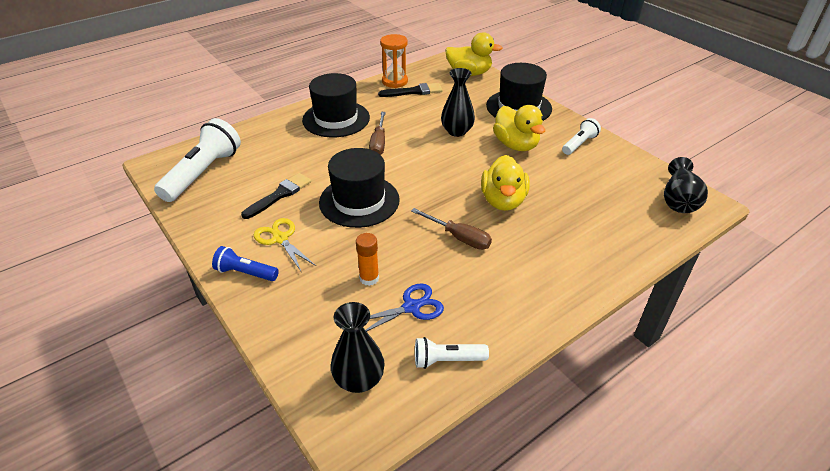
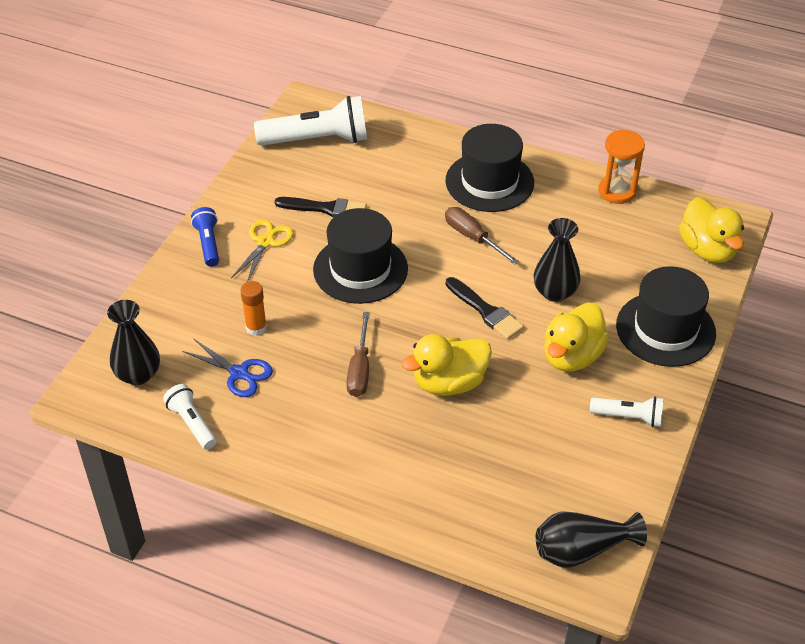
camera: 60 degrees right, 5 degrees up
brown screwdriver [369,112,386,155] -> brown screwdriver turned 75 degrees clockwise [445,207,519,265]
black brush [378,83,443,97] -> black brush moved to [446,277,524,339]

